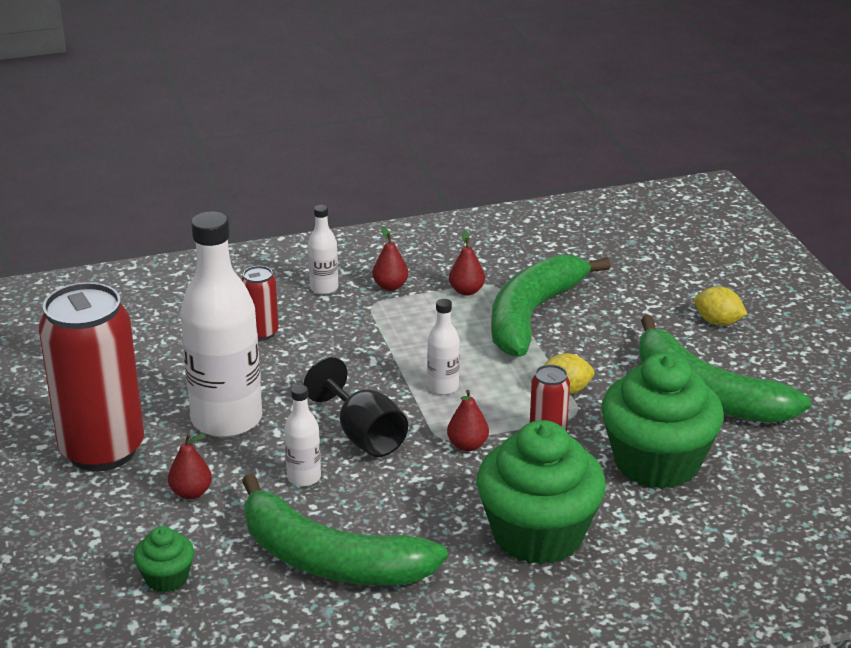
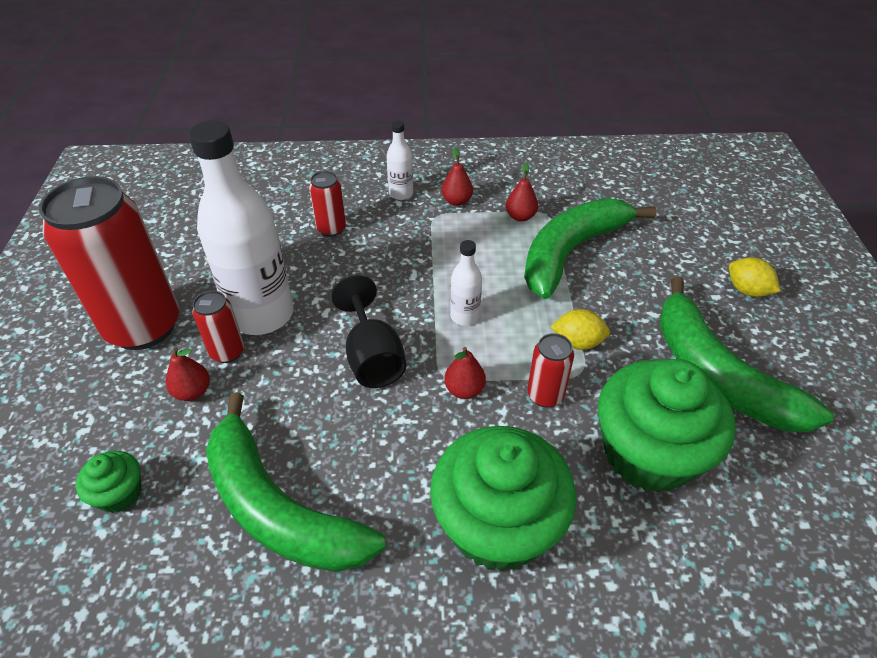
camera: 15 degrees right, 15 degrees up
white bottle [284,385,321,487] -> none
none -> red can [192,291,244,363]

